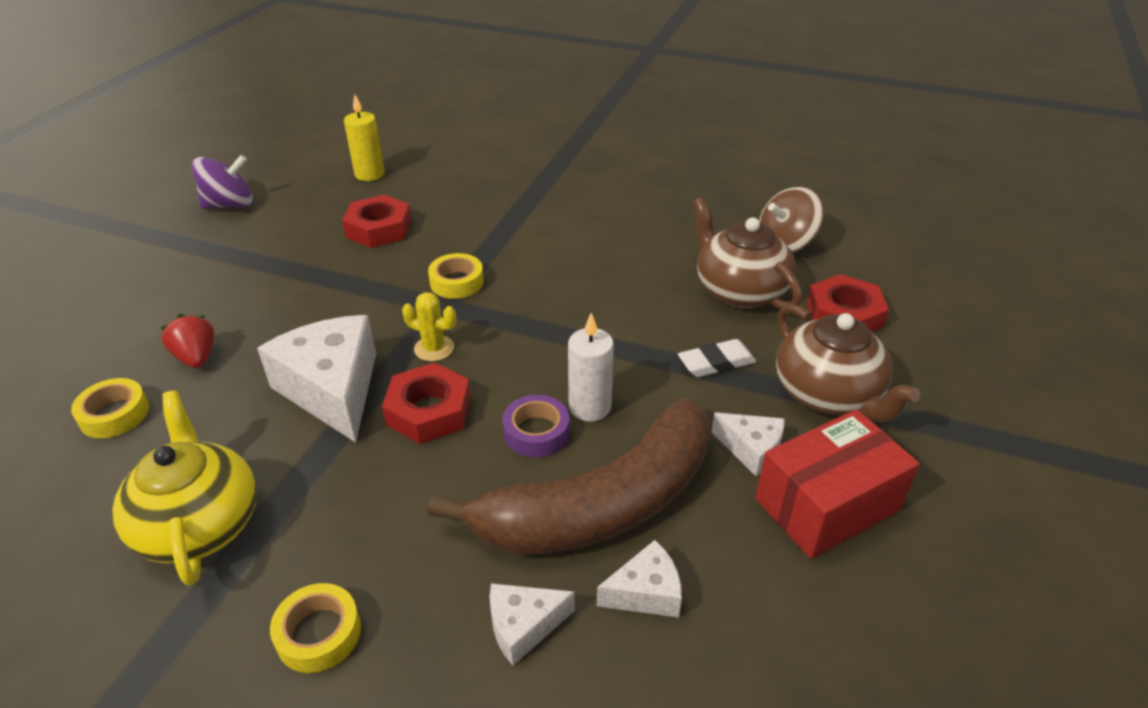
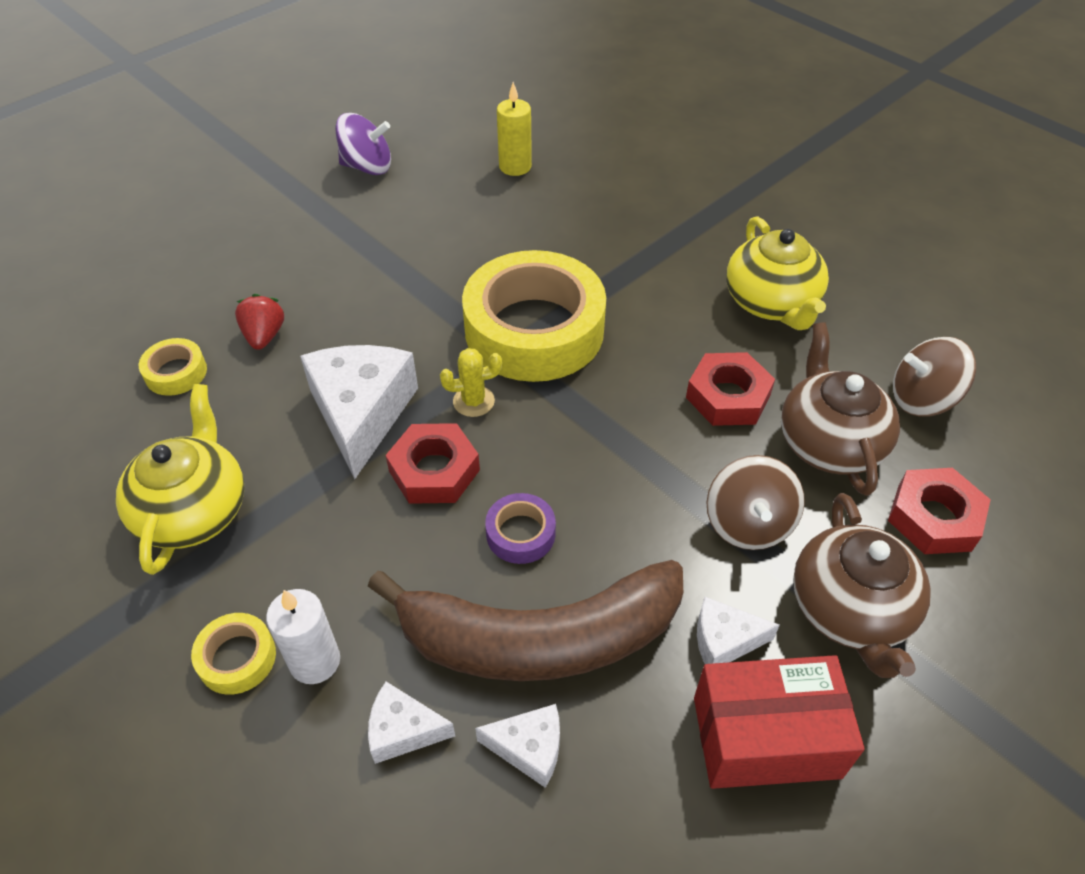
camera: 25 degrees right, 10 degrees up
red nut [342,194,412,248] -> red nut moved to [686,352,775,426]
yellow cactus [402,292,456,361] -> yellow cactus turned 60 degrees counterclockwise [440,348,502,417]
yellow tape [428,253,484,299] -> yellow tape [462,250,606,382], size x2.40
white candle [568,313,614,422] -> white candle moved to [266,589,340,684]
white eraser [678,339,757,377] -> brown spinning top [706,455,805,550]
white cheese [712,412,785,476] -> white cheese turned 120 degrees clockwise [697,597,780,664]
none -> yellow teapot [726,216,829,330]

